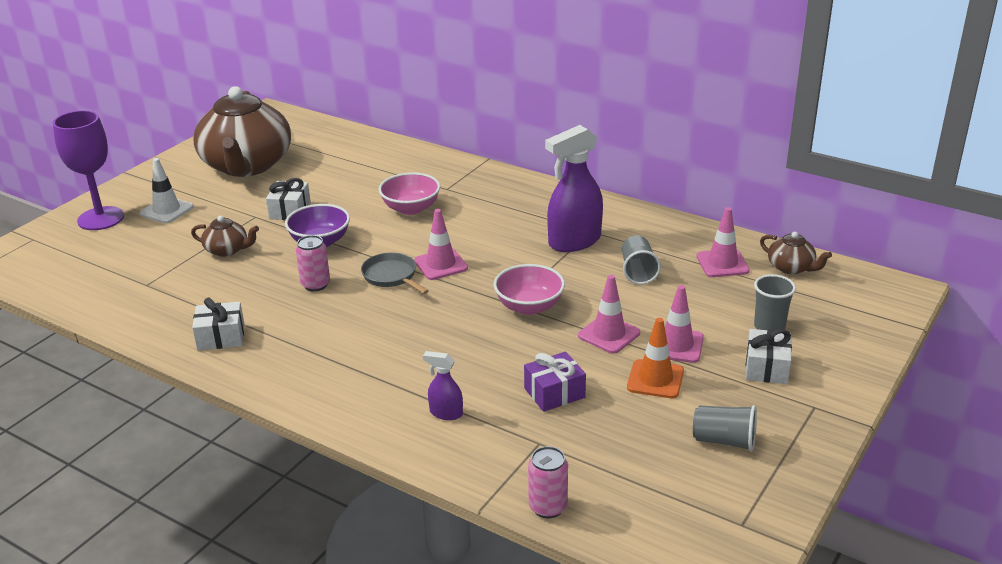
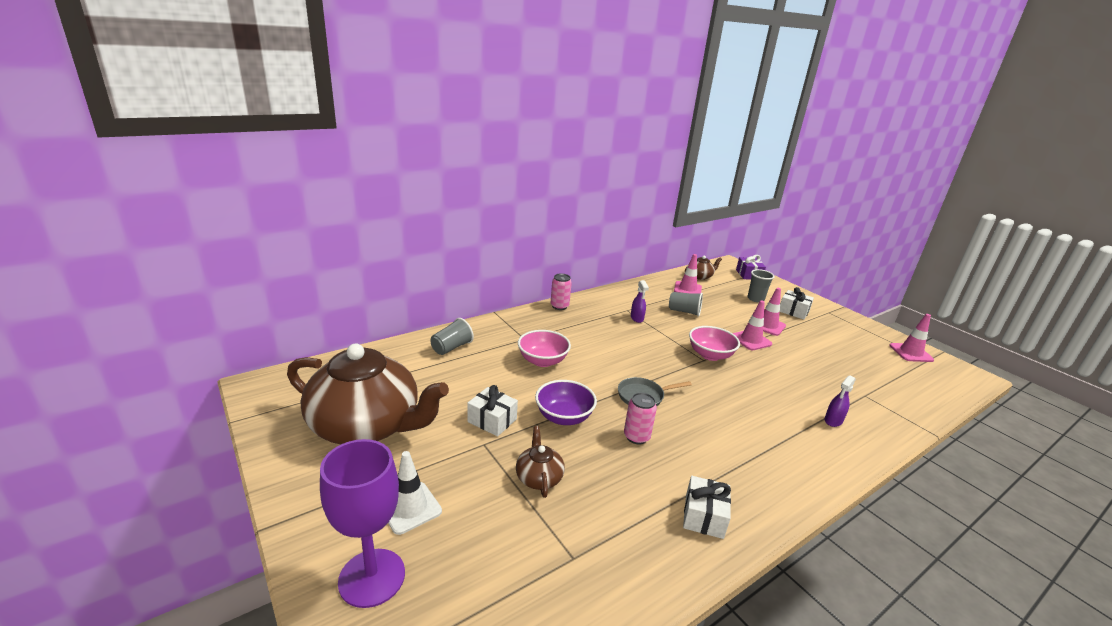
camera: 70 degrees left, 5 degrees down
brown teapot [191,216,259,257] -> brown teapot turned 45 degrees counterclockwise [516,426,565,498]
pink traffic cone [414,209,468,280] -> pink traffic cone moved to [889,314,934,362]
purple gift [524,352,586,412] -> purple gift moved to [736,255,766,280]
pink can [528,446,568,518] -> pink can moved to [551,274,572,310]
purple spray bottle [545,125,603,252] -> purple spray bottle [631,280,649,323], size x0.48
orange traffic cone [627,318,684,398] -> none
grey cup [693,405,757,452] -> grey cup moved to [430,318,474,355]

